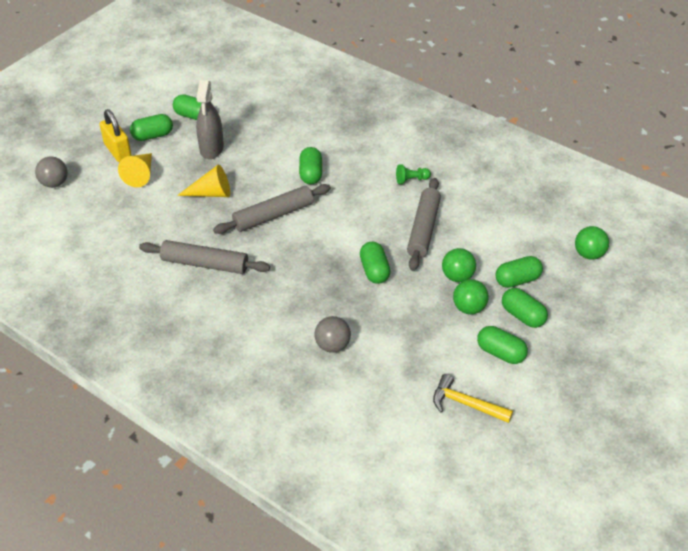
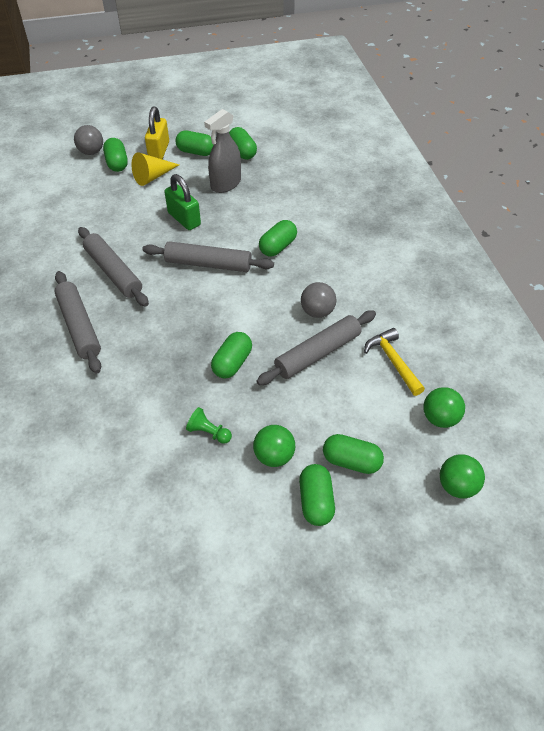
camera: 40 degrees right, 5 degrees up
yellow cone [177,164,230,197] -> green padlock [165,174,201,230]
grey ball [314,316,351,353] -> grey ball moved to [301,282,336,318]
green pawn [396,164,431,184] -> green pawn moved to [186,407,232,444]
yellow hammer [433,374,513,423] -> yellow hammer moved to [364,328,425,396]
green ball [442,248,476,282] -> green ball moved to [423,387,465,428]
green capsule [477,326,528,364] -> green capsule moved to [103,138,128,172]
none -> grey rolling pin [54,271,101,373]

